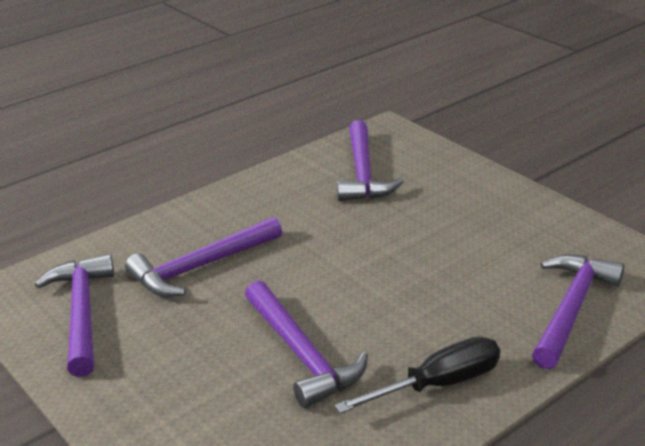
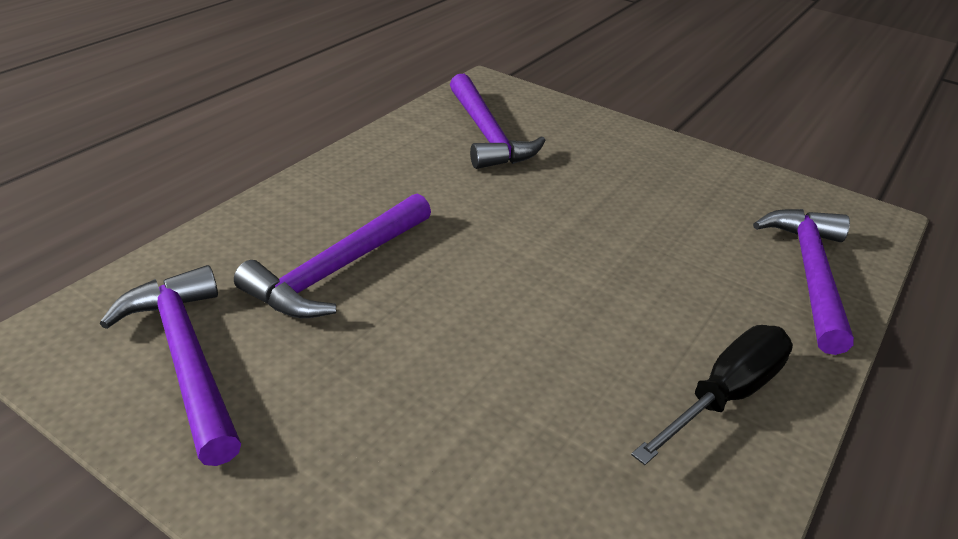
camera: 20 degrees left, 5 degrees up
purple hammer [245,280,368,408] -> none

